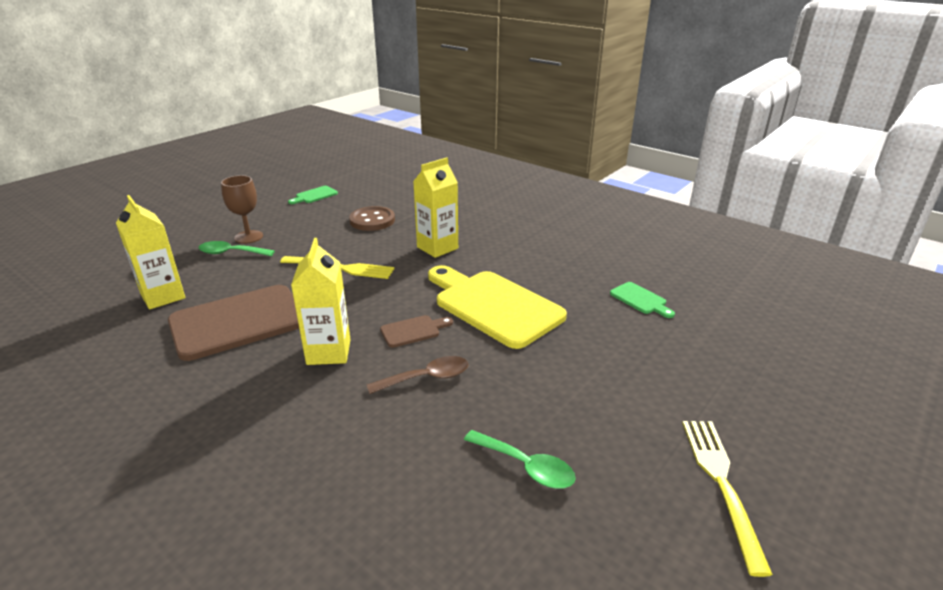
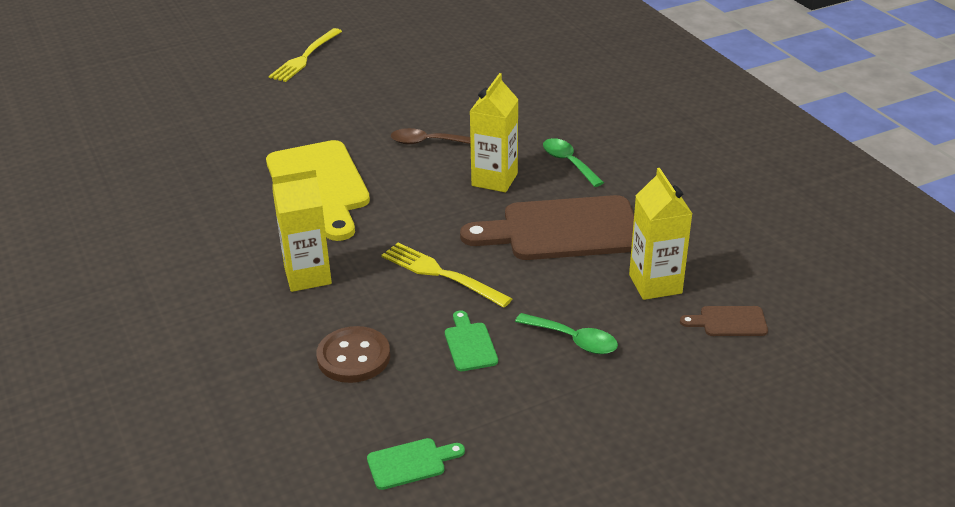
camera: 155 degrees left, 5 degrees up
brown goblet [221,175,263,244] -> none
brown cutting board [380,315,453,348] -> brown cutting board moved to [680,306,768,336]
green spoon [464,430,576,489] -> green spoon moved to [543,138,604,187]
green cutting board [610,282,675,318] -> green cutting board moved to [445,310,498,371]

